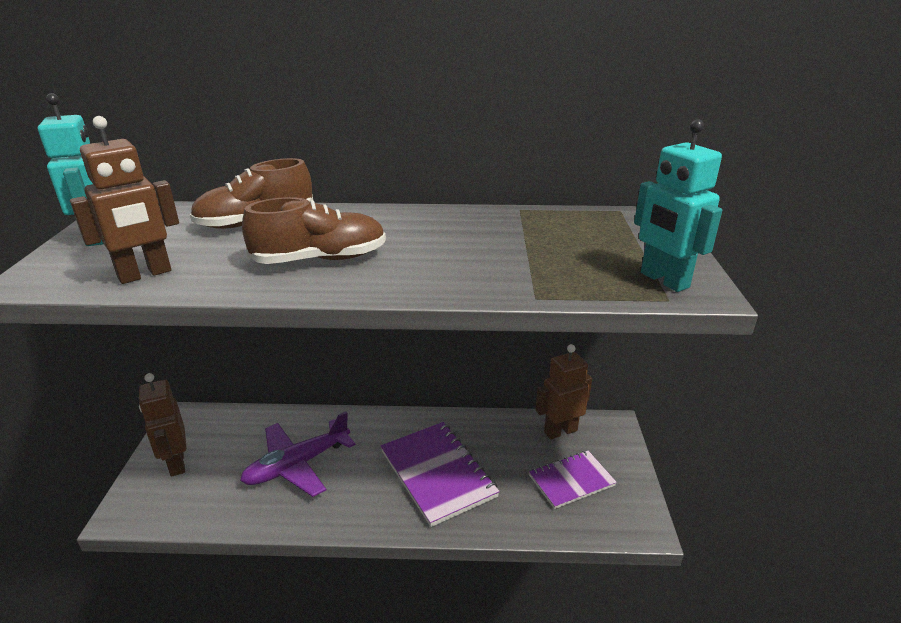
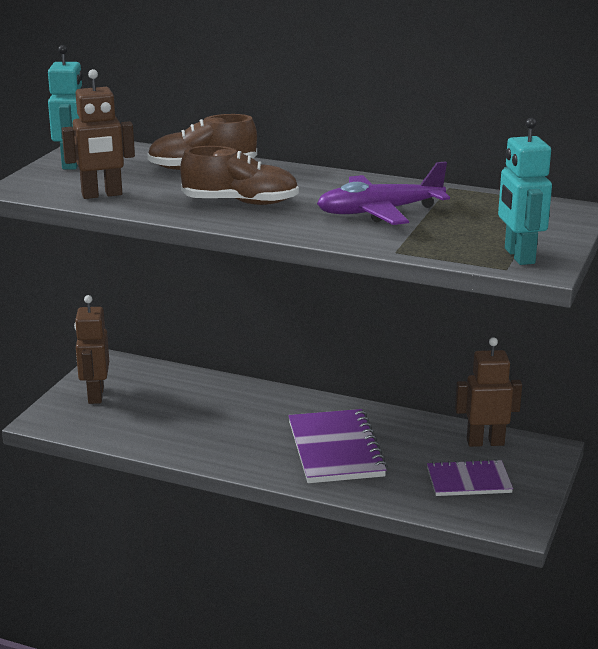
camera: 20 degrees right, 5 degrees down
purple plane [240,411,356,497] -> purple plane moved to [317,161,450,225]

